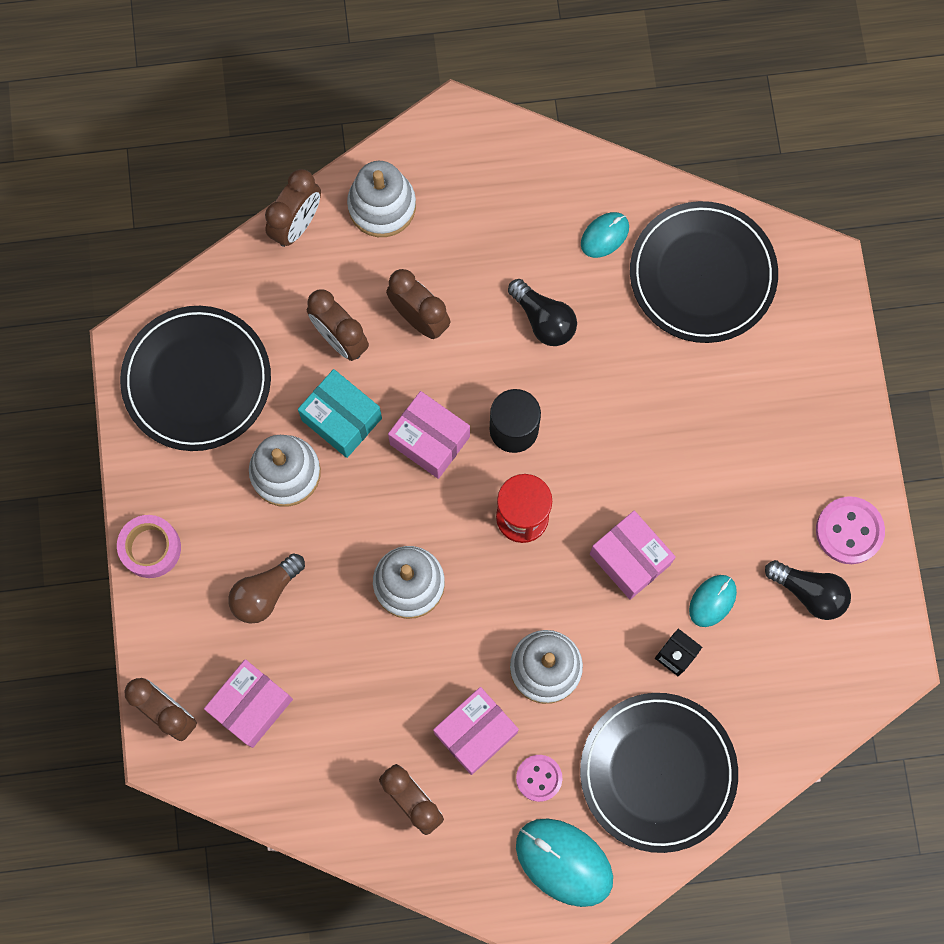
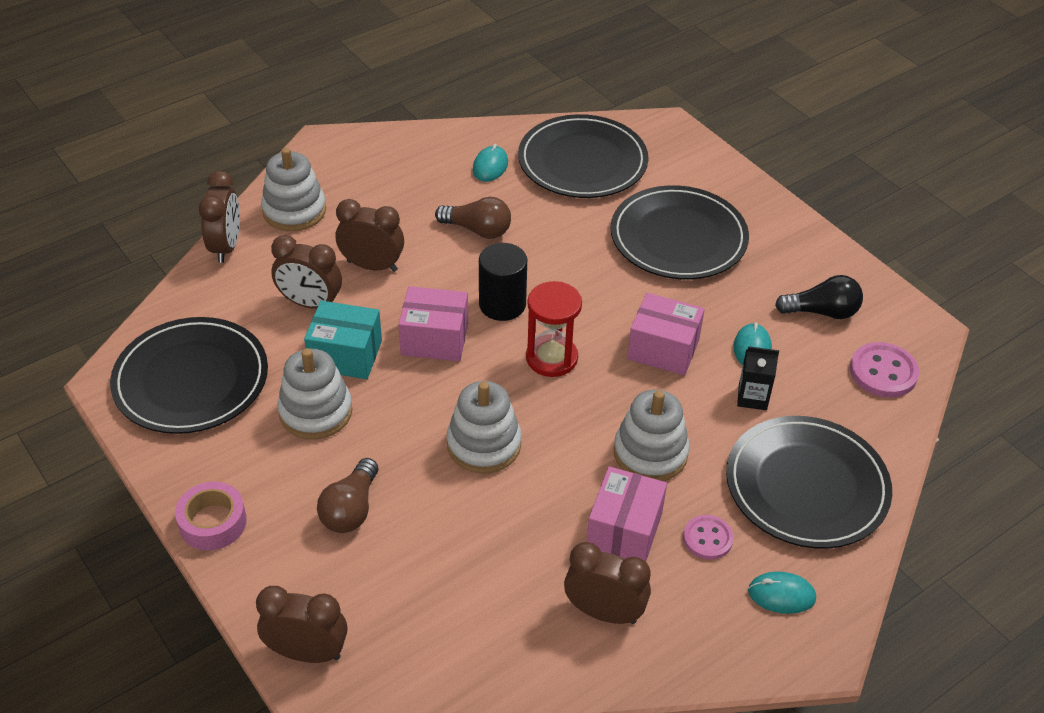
camera: 30 degrees left, 30 degrees down
pink box [204,659,293,748] -> none
black light bulb [508,279,577,346] -> brown light bulb [435,197,511,239]
turquoise mouse [516,818,613,907] -> turquoise mouse [748,572,816,614], size x0.57
pink button [816,496,885,564] -> pink button moved to [850,342,919,398]
none -> black plate [611,185,749,279]

